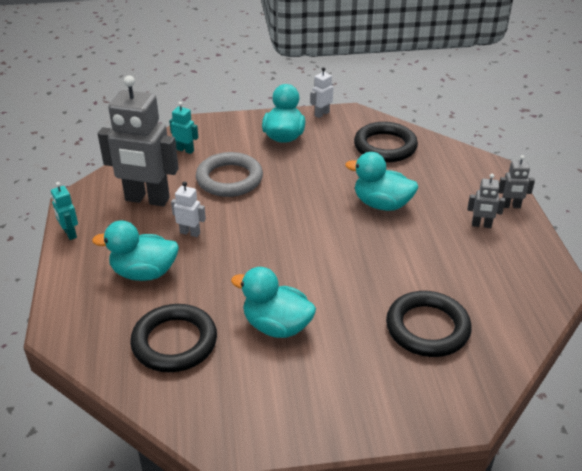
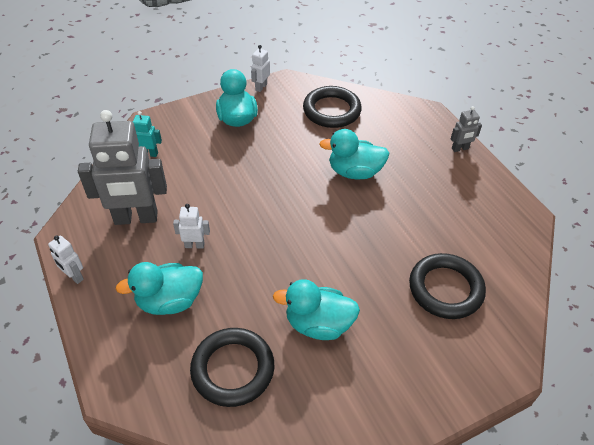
camera: 20 degrees left, 10 degrees up
turquoise robot [51,182,78,240] -> white robot [48,235,84,284]
grey ring [196,152,263,197] -> none
grey robot [467,174,505,228] -> none

